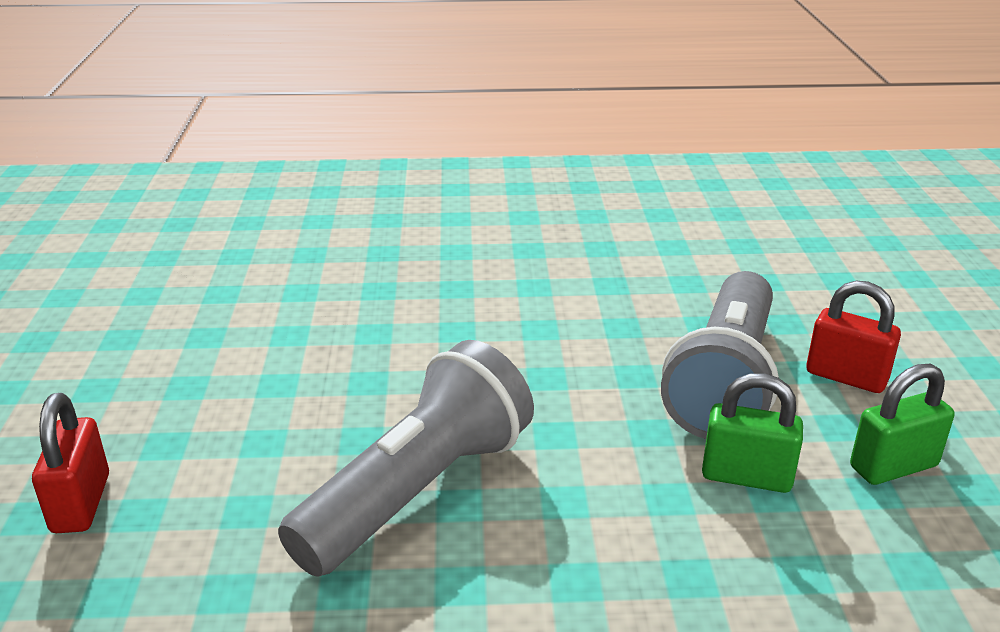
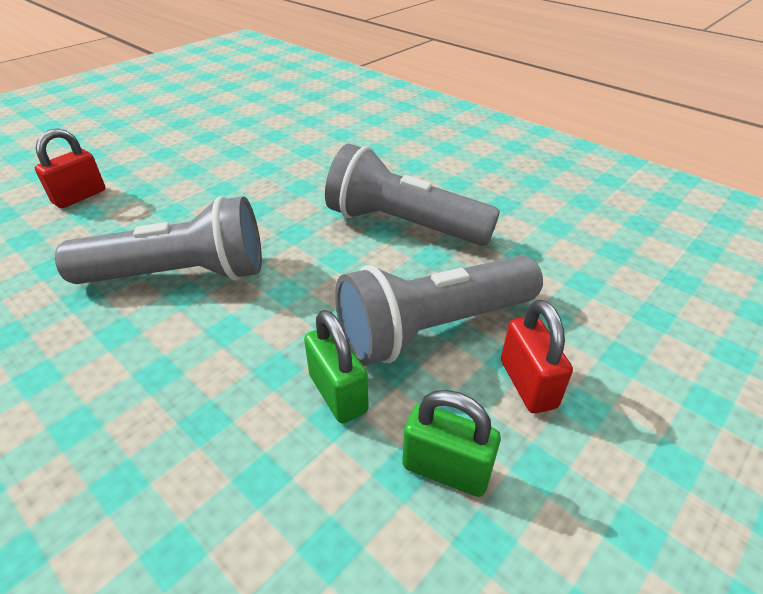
camera: 45 degrees right, 10 degrees up
none -> grey flashlight [325,144,500,246]

